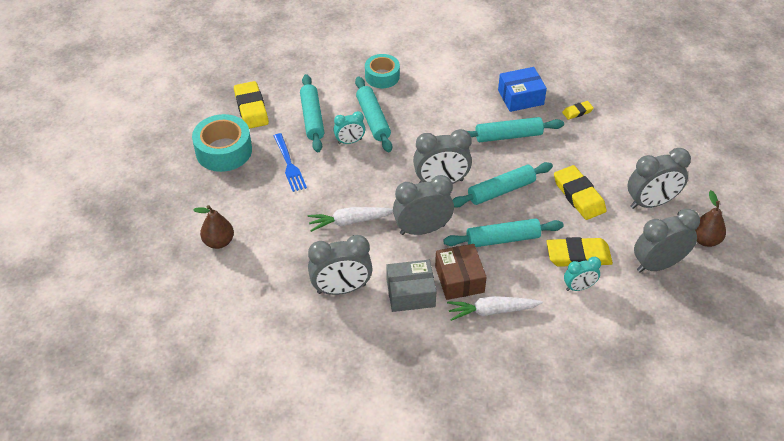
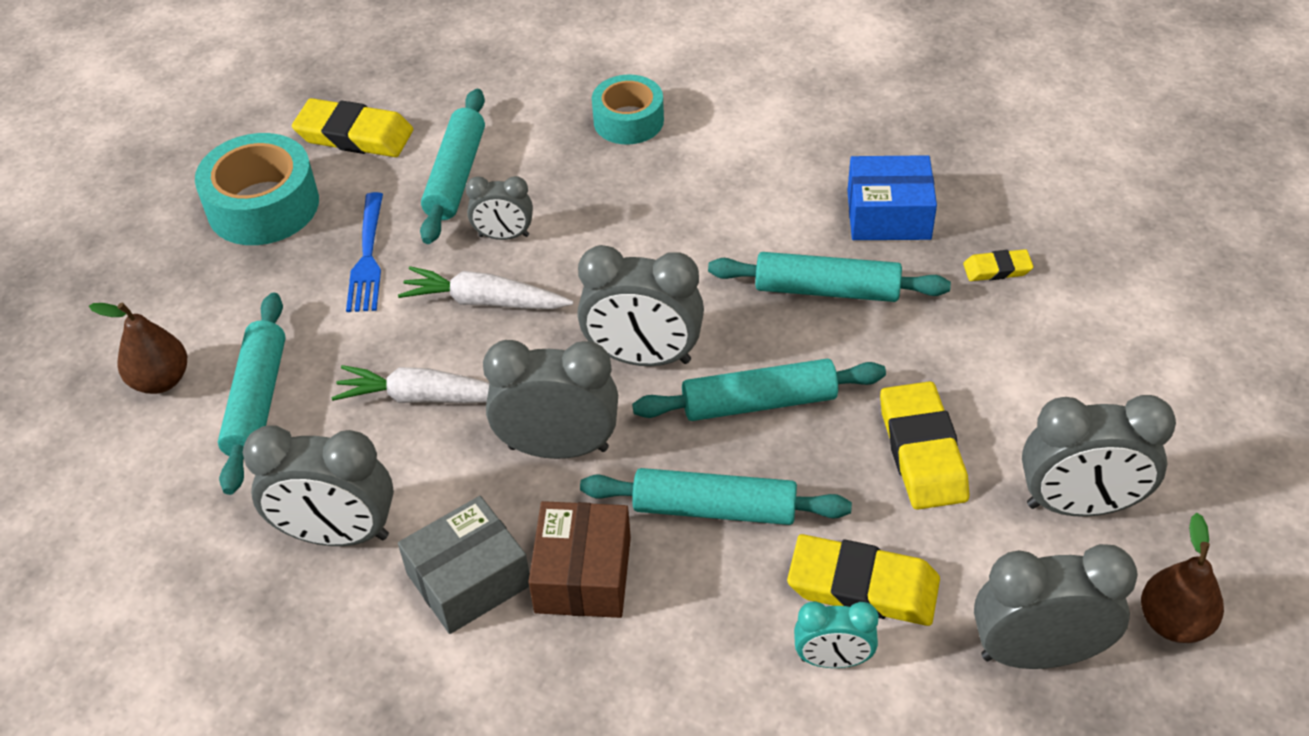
camera: 20 degrees right, 0 degrees up
yellow eraser [234,81,269,129] -> yellow eraser turned 75 degrees counterclockwise [292,98,413,157]
turquoise clock [334,111,365,144] -> grey clock [466,176,533,240]
turquoise rolling pin [355,76,392,152] -> turquoise rolling pin moved to [218,292,286,495]
grey box [386,260,436,312] -> grey box turned 45 degrees counterclockwise [398,496,530,634]
white carrot [447,296,543,321] -> white carrot moved to [398,266,573,309]

